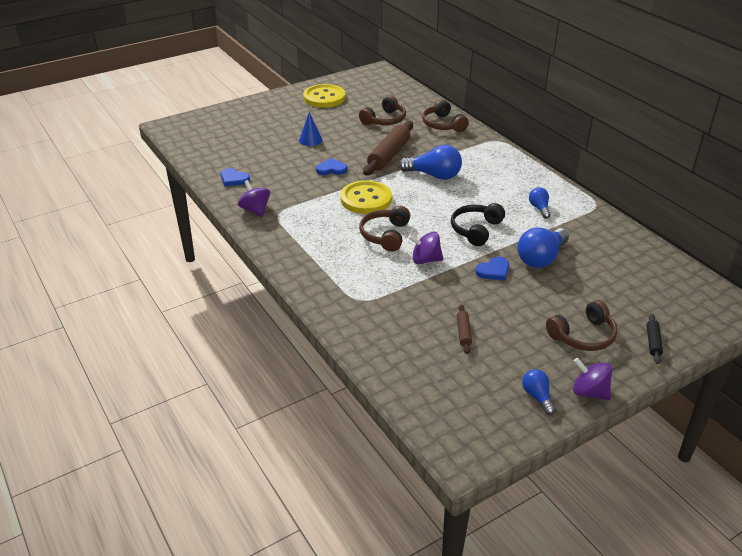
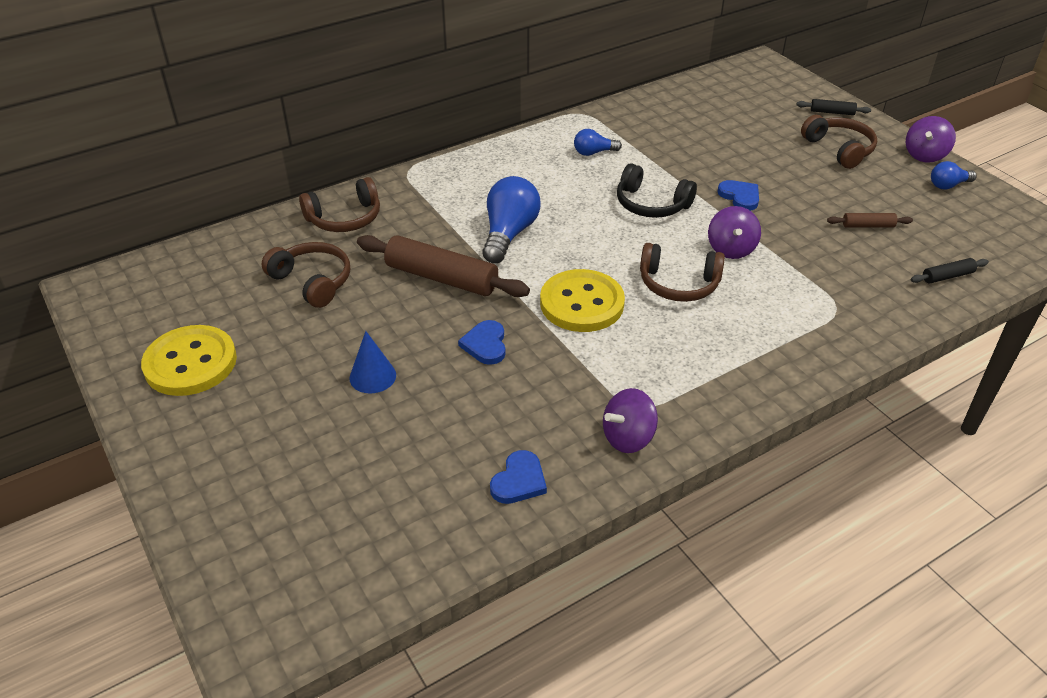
camera: 90 degrees left, 5 degrees up
blue light bulb [517,228,569,268] -> none
none -> black rolling pin [910,258,989,283]

